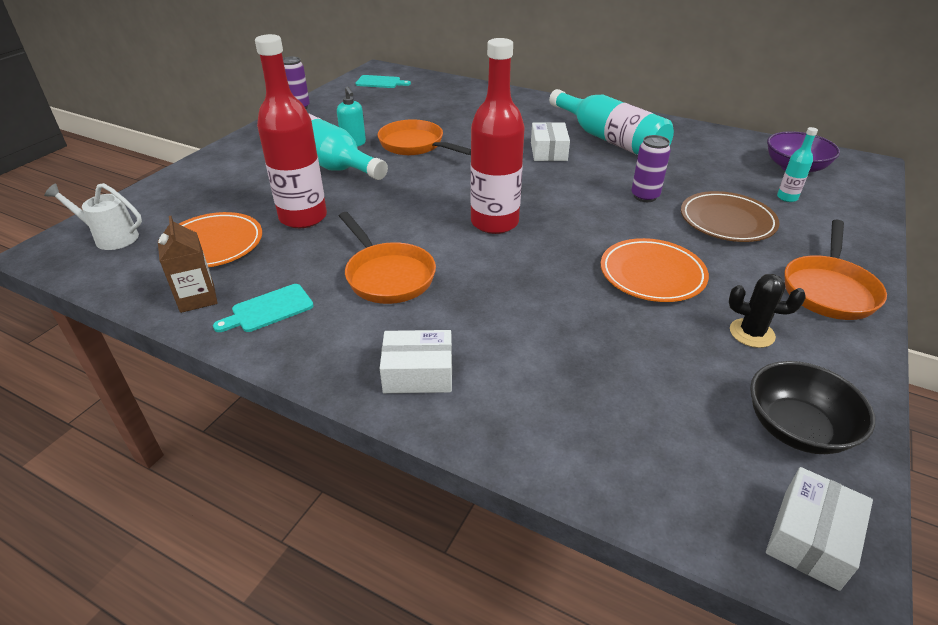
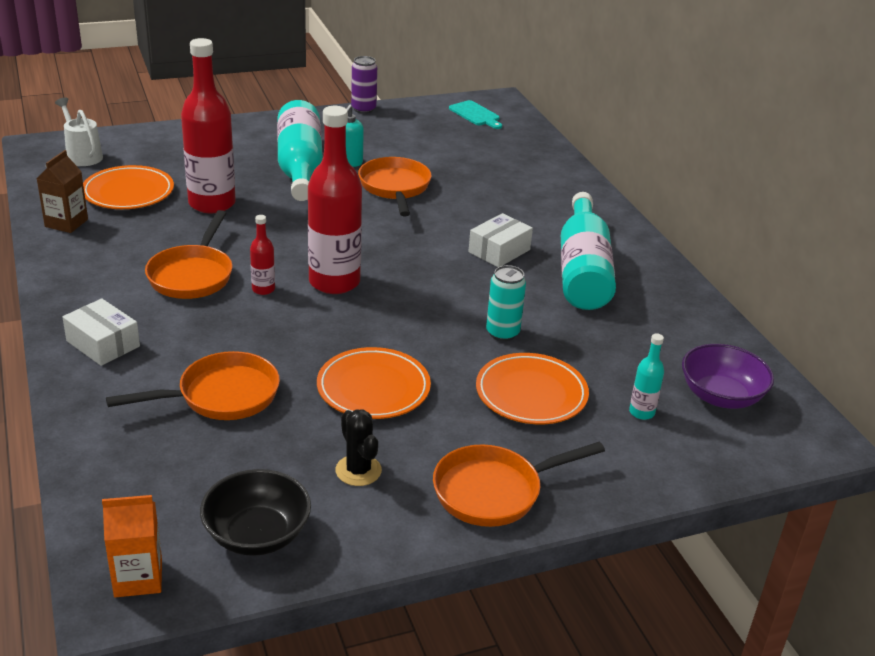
camera: 40 degrees right, 5 degrees down
turquoise cutting board [213,284,314,332] -> none
purple can [631,135,671,202] -> turquoise can [486,265,526,341]
brown plate [681,191,780,242] -> orange plate [476,353,589,424]
white box [766,467,873,591] -> orange carton [102,495,162,597]
none -> orange pan [106,351,280,420]
none -> red bottle [250,215,275,295]

